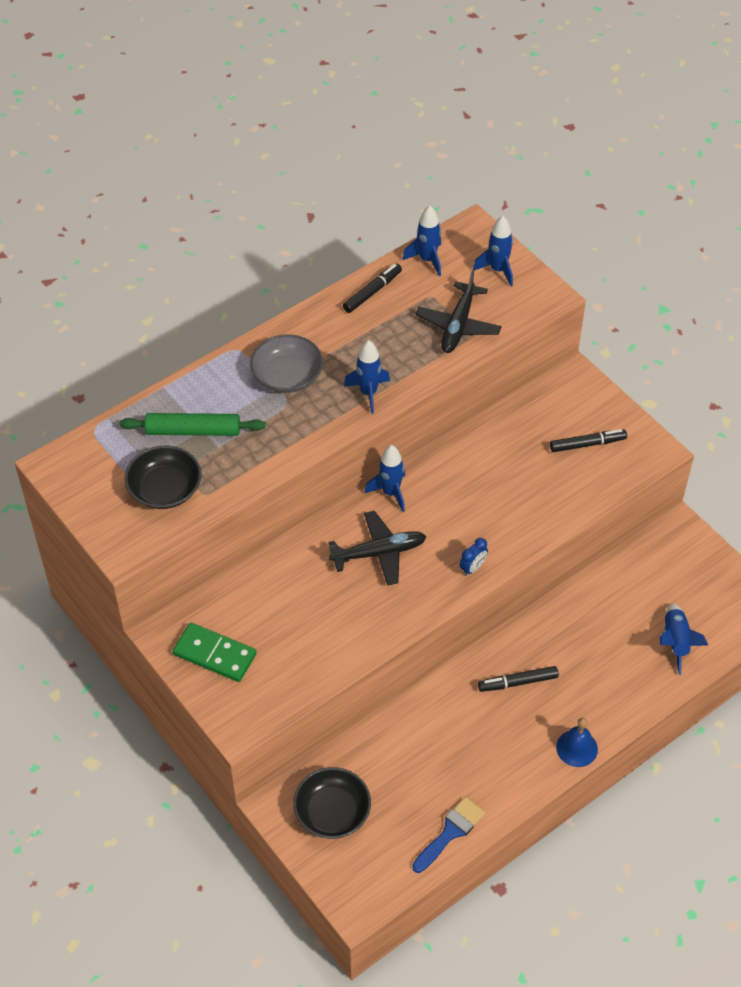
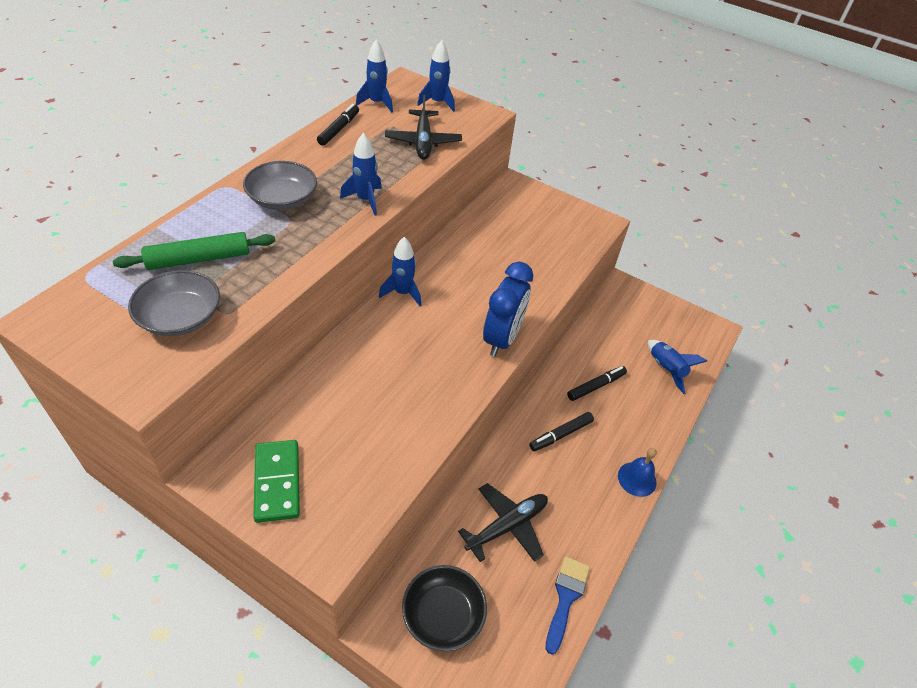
camera: 25 degrees left, 5 degrees down
black bowl [125,445,202,509] -> grey bowl [128,270,220,336]
green domino [173,623,256,682] -> green domino turned 75 degrees clockwise [253,440,300,523]
black plane [328,511,427,586] -> black plane moved to [458,483,548,562]
blue clock [460,538,488,576] -> blue clock [483,262,533,357], size x2.26
black marker [550,429,627,452] -> black marker moved to [567,366,627,401]

